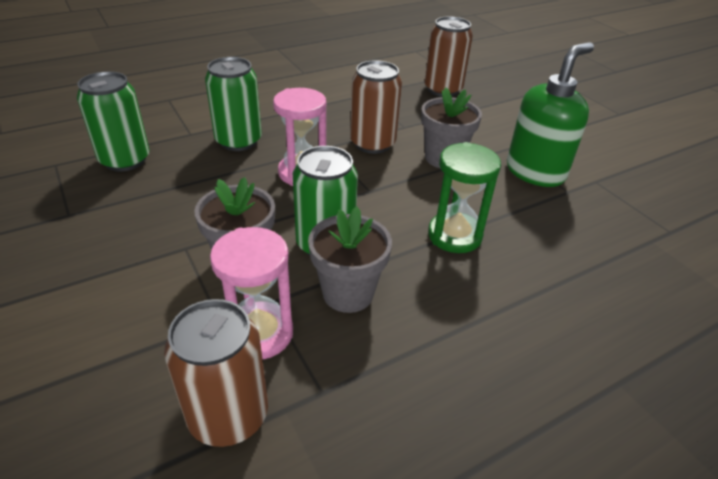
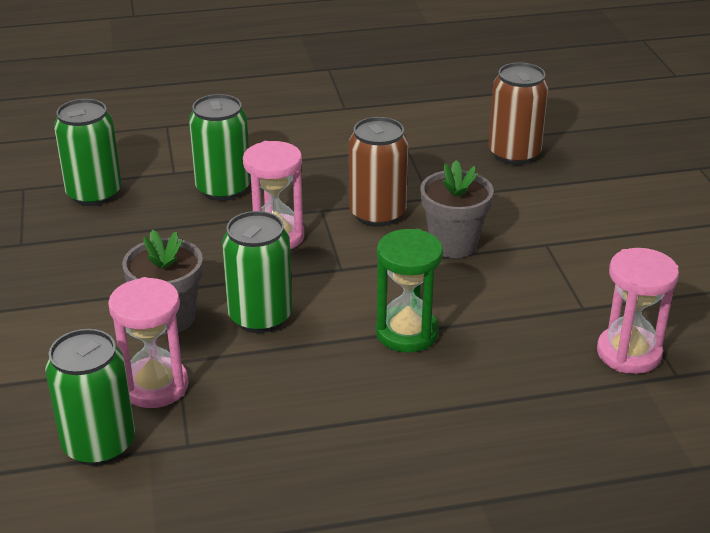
camera: 20 degrees right, 5 degrees down
brown can [164,299,268,447] -> green can [45,329,135,466]
grey flower pot [308,207,392,313] -> none
green soap dispenser [507,42,594,187] -> none
none -> pink hourglass [597,248,679,374]

